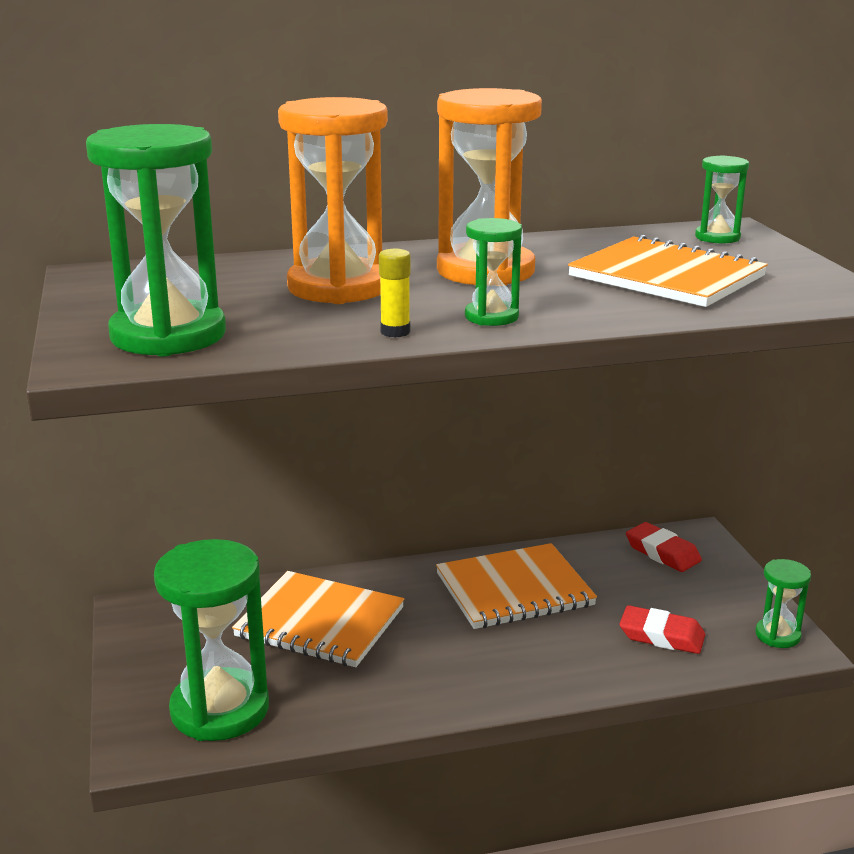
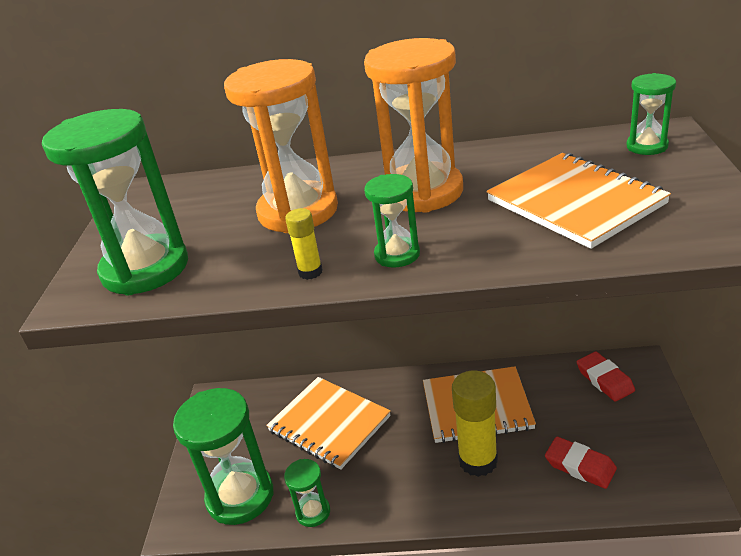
camera: 20 degrees right, 10 degrees up
green hourglass [755,559,811,648] -> green hourglass moved to [284,459,330,527]
none -> yellow glue stick [452,371,498,477]

